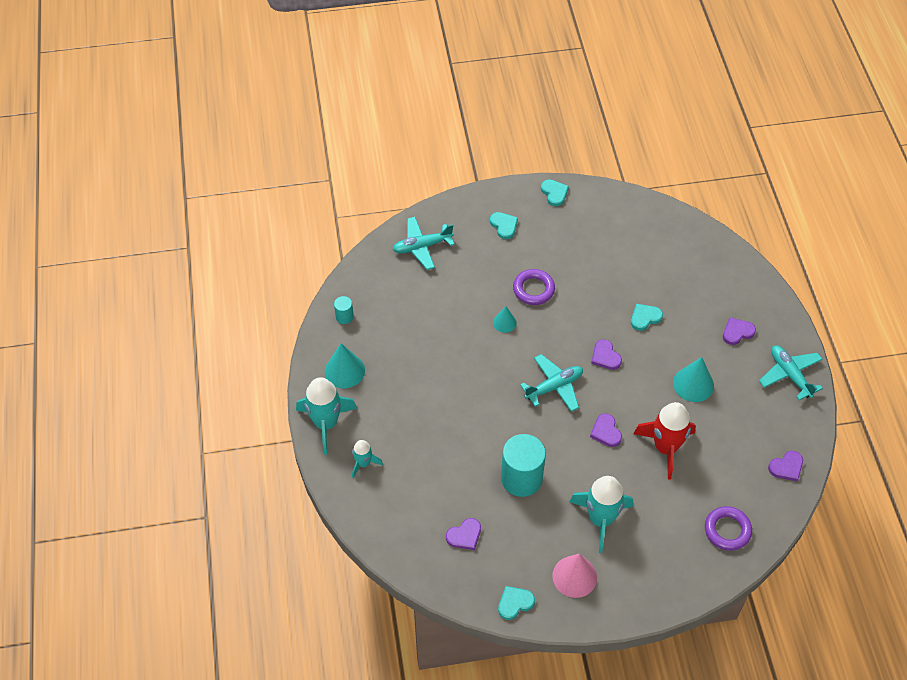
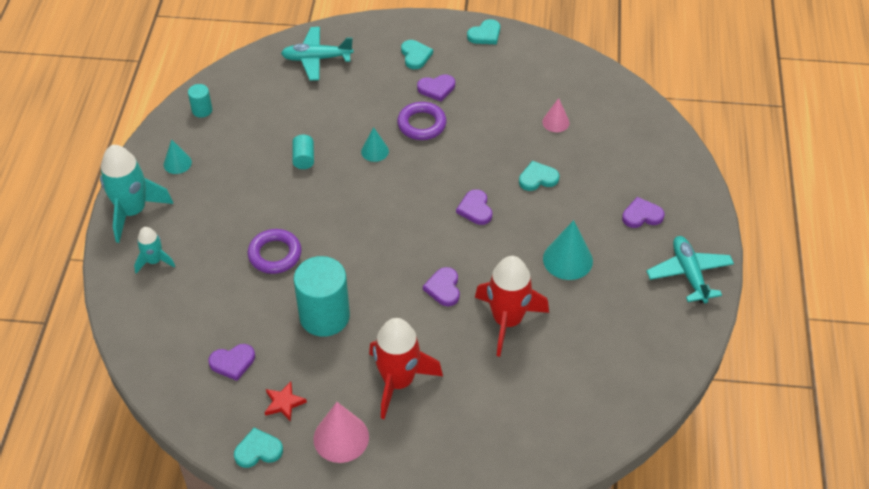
camera: 15 degrees right, 5 degrees down
turquoise cone [325,343,365,388] -> turquoise cone [163,139,192,174], size x0.60
turquoise plane [520,354,583,412] -> none
turquoise heart [541,179,569,206] -> turquoise heart turned 60 degrees clockwise [467,19,500,44]
turquoise rocket [569,476,633,553] -> red rocket [369,318,443,419]
purple ring [705,506,752,551] -> purple ring moved to [248,229,301,274]
purple heart [768,451,803,481] -> purple heart moved to [417,75,455,102]
none -> red star [265,382,307,422]
none -> turquoise cylinder [292,135,314,169]
none -> pink cone [542,98,570,132]

